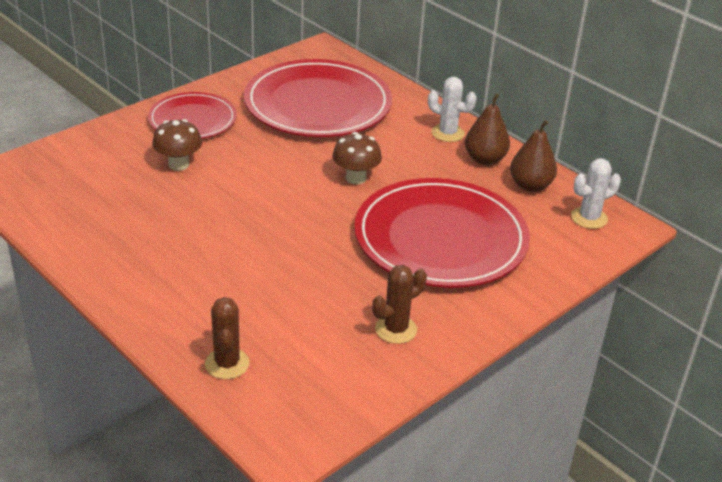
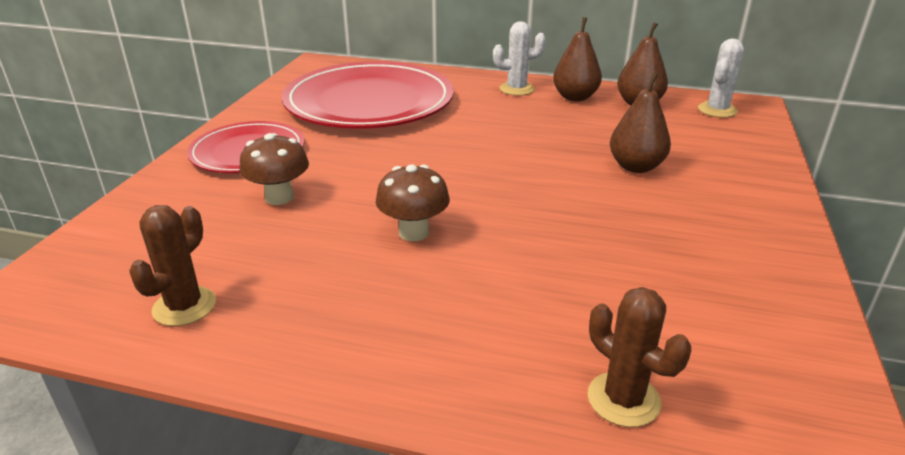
camera: 30 degrees left, 5 degrees down
brown mushroom [332,132,382,184] -> brown mushroom moved to [376,164,450,241]
red plate [354,178,530,288] -> brown pear [610,73,671,173]
brown cactus [372,265,427,344] -> brown cactus moved to [129,205,216,326]

